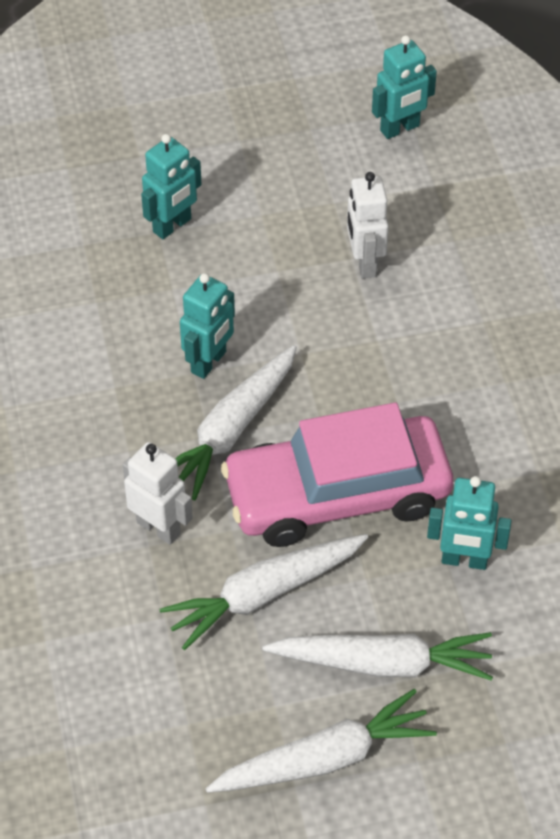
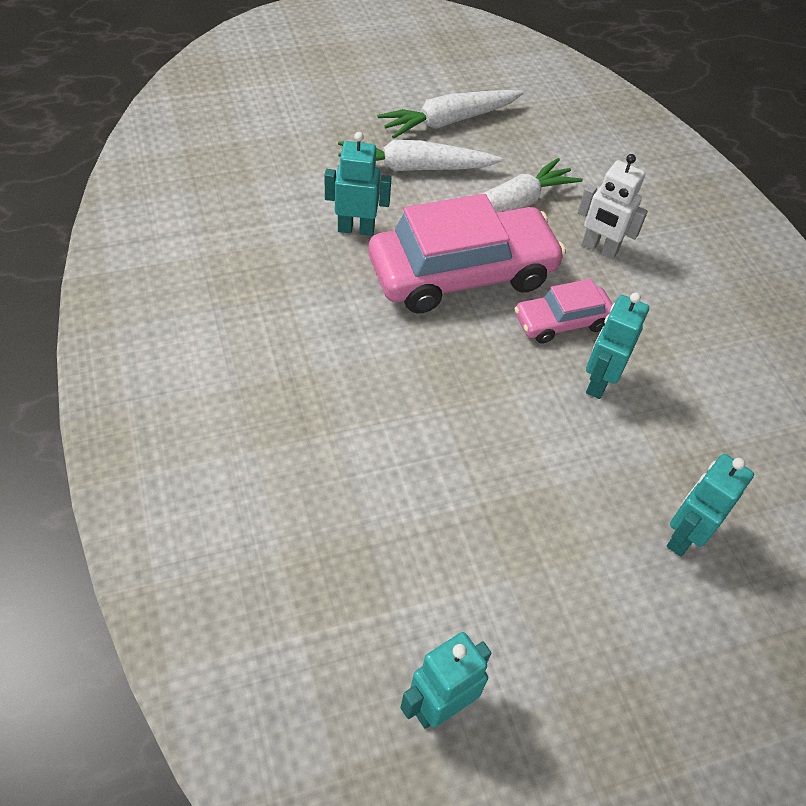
camera: 170 degrees right, 0 degrees up
white carrot [175,345,297,500] -> pink car [514,279,613,344]
white robot [347,172,389,278] -> none

